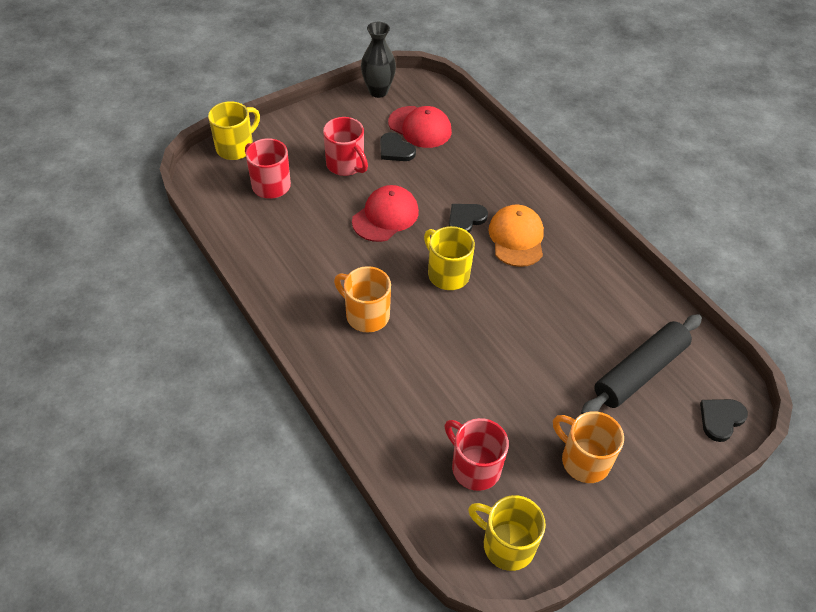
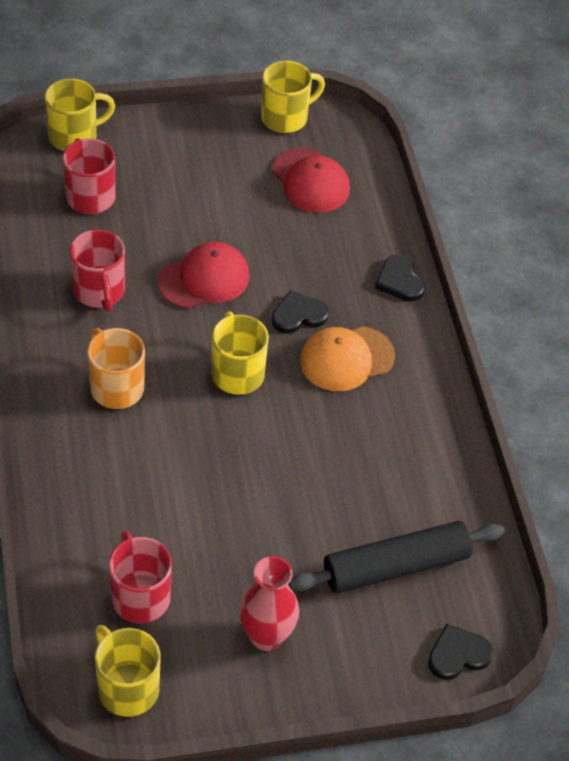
camera: 20 degrees right, 0 degrees up
red mug [323,117,368,176] -> red mug moved to [70,230,125,312]
black vase [361,22,396,98] -> yellow mug [261,60,325,133]
black heart [380,132,416,161] -> black heart moved to [375,255,425,302]
orange cap [489,204,544,267] -> orange cap turned 135 degrees counterclockwise [300,326,395,391]
orange mug [553,411,624,483] -> red vase [239,556,299,651]

